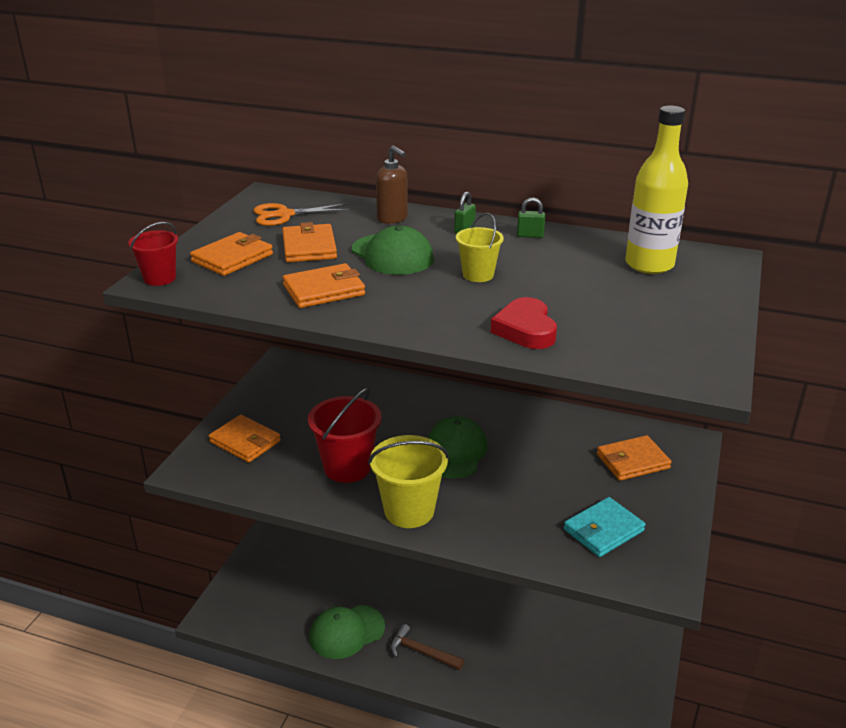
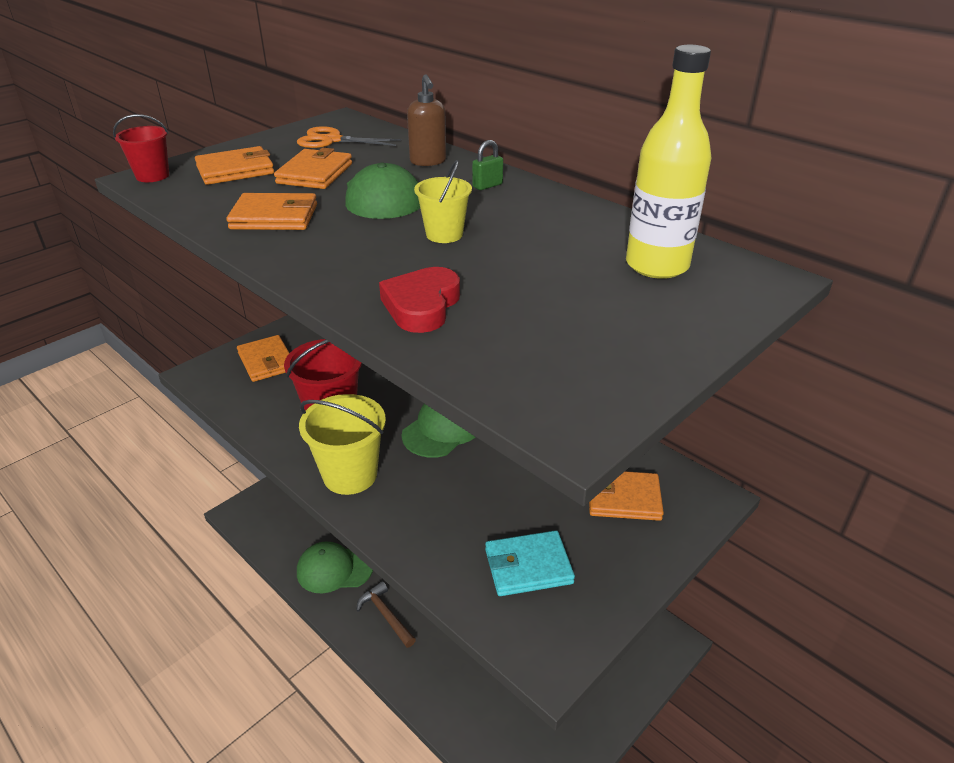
camera: 25 degrees right, 5 degrees up
green padlock [517,197,545,238] -> none

